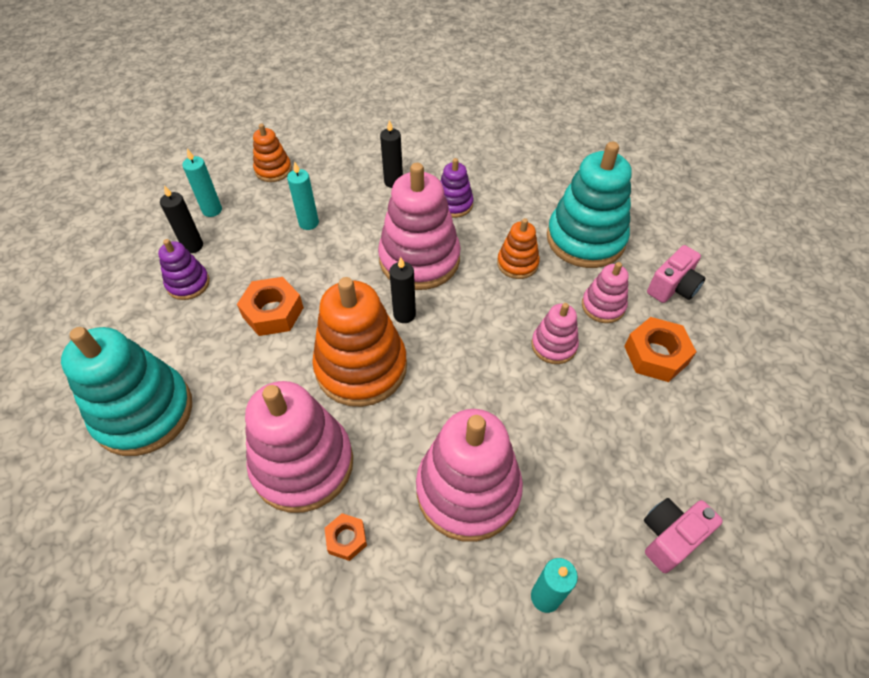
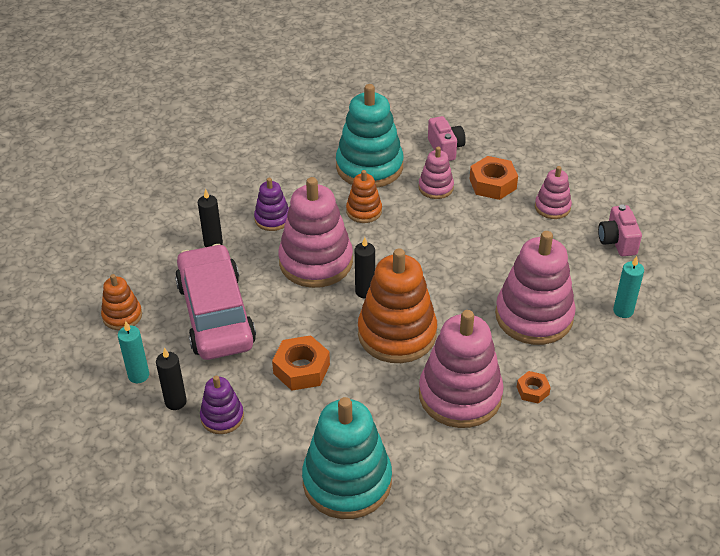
camera: 60 degrees left, 10 degrees down
turquoise candle [287,161,319,230] -> pink car [175,244,256,360]
pink stacking toy [531,303,579,364] -> pink stacking toy moved to [535,166,572,219]

